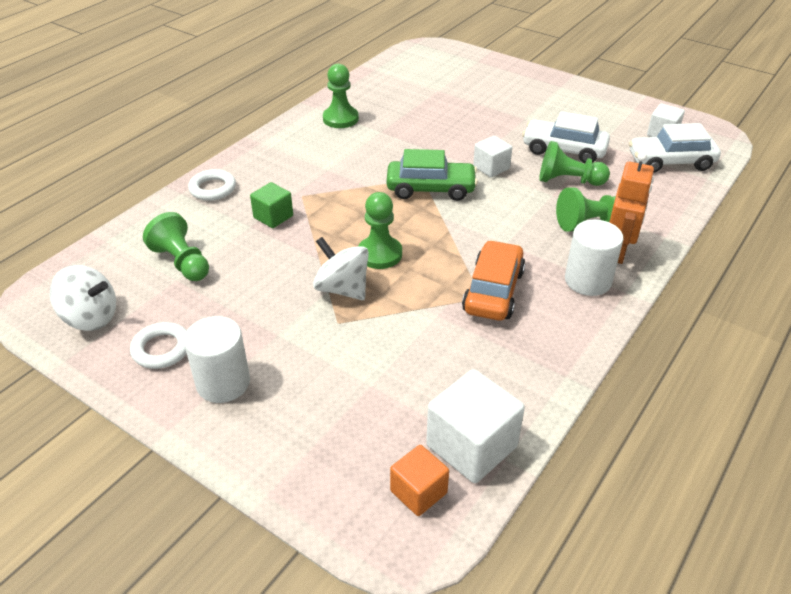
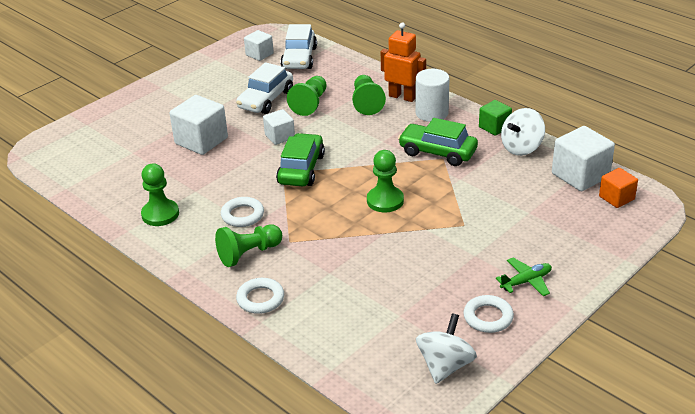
camera: 80 degrees left, 5 degrees down
green pawn [143,212,209,281] -> green pawn moved to [215,224,282,267]
white cylinder [184,316,250,403] -> green plane [496,258,552,296]
green cube [250,182,293,228] -> green cube moved to [479,100,512,136]
white spinning top [313,237,369,300] -> white spinning top moved to [501,108,545,156]
orange car [462,240,525,321] -> green car [398,118,478,166]
none -> white cube [169,95,228,155]
none -> white ring [221,197,264,227]

